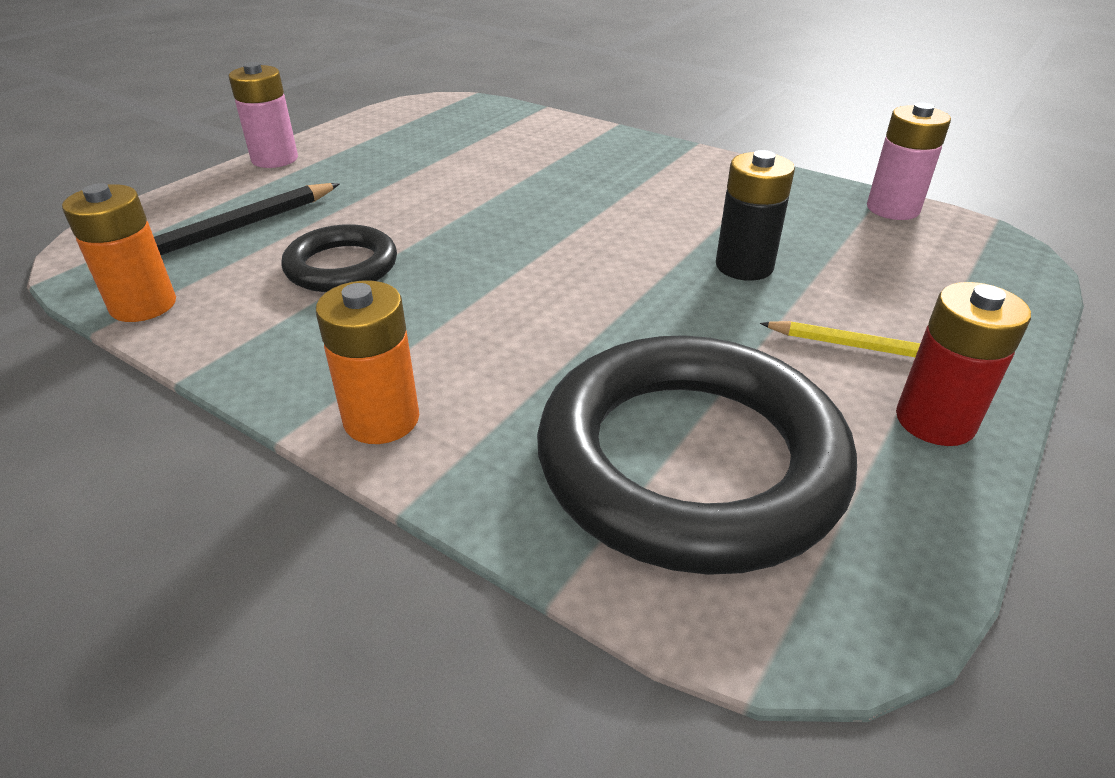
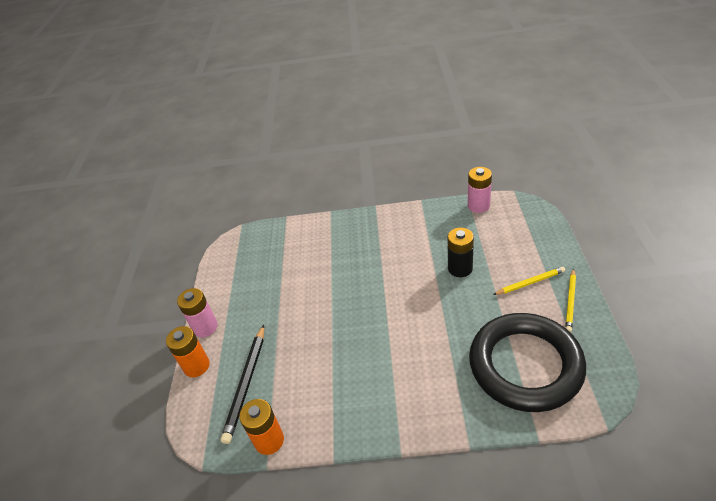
camera: 30 degrees left, 5 degrees up
black ring [281,224,397,292] -> none
orange battery [316,281,419,444] -> orange battery moved to [166,326,210,377]
red battery [896,282,1031,446] -> yellow pencil [565,268,576,332]

